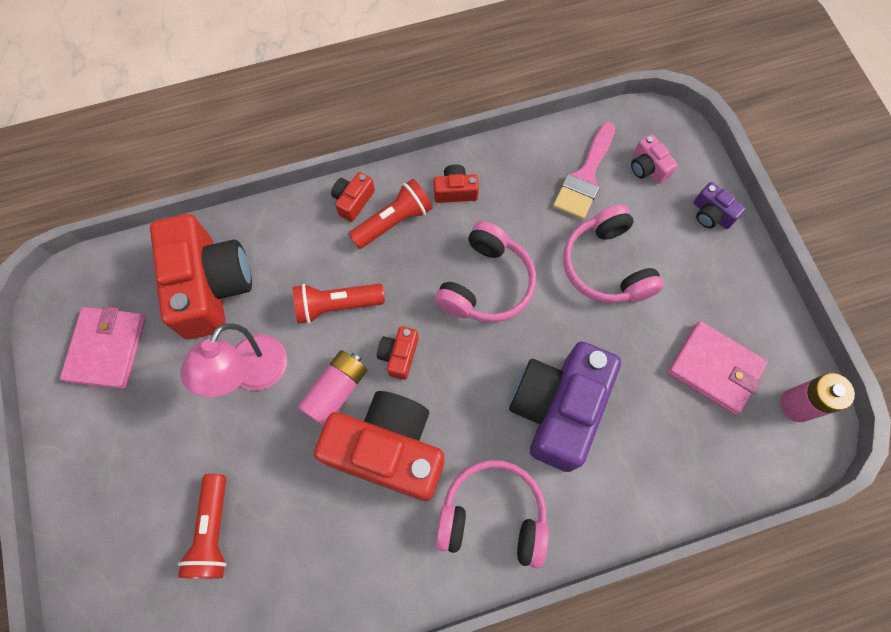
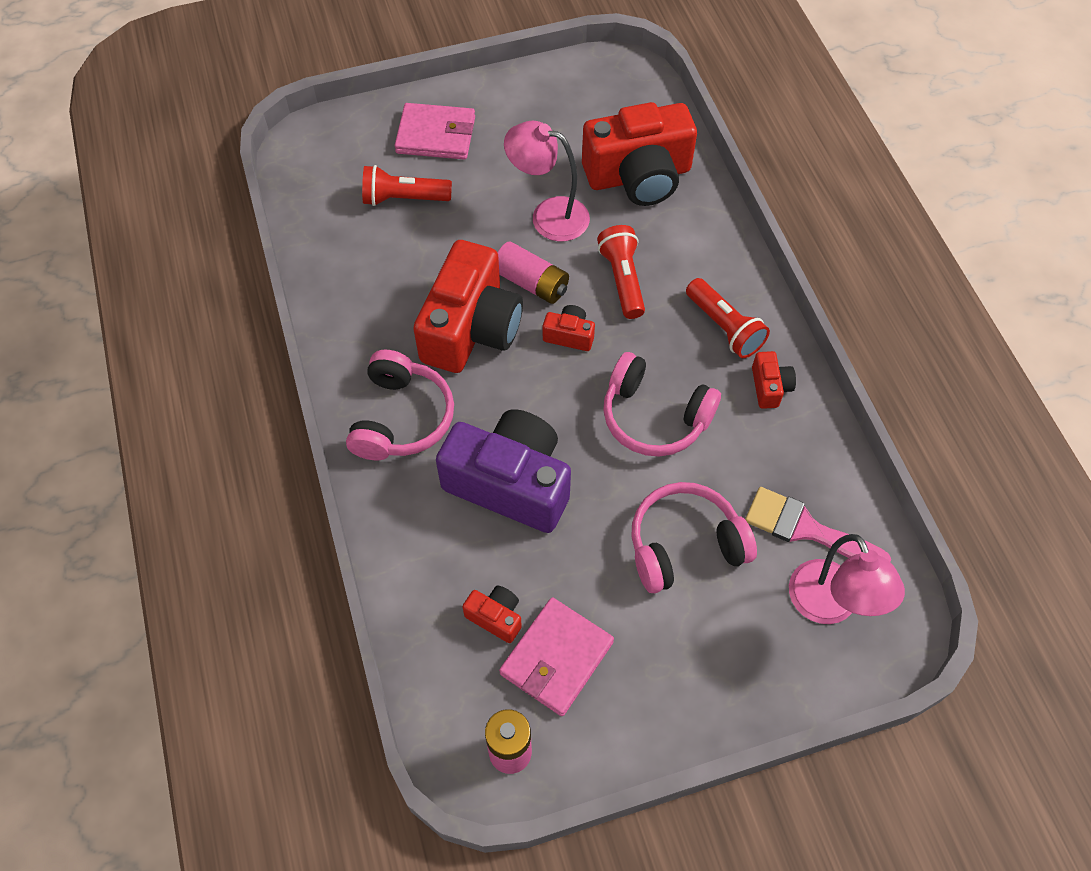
camera: 90 degrees right, 10 degrees down
pink wallet [60,306,146,389] -> pink wallet moved to [394,103,475,160]
red camera [331,172,375,222] -> red camera moved to [462,586,522,643]
pink camera [631,134,678,184] -> pink lamp [789,534,905,624]
purple camera [693,182,746,229] -> none

